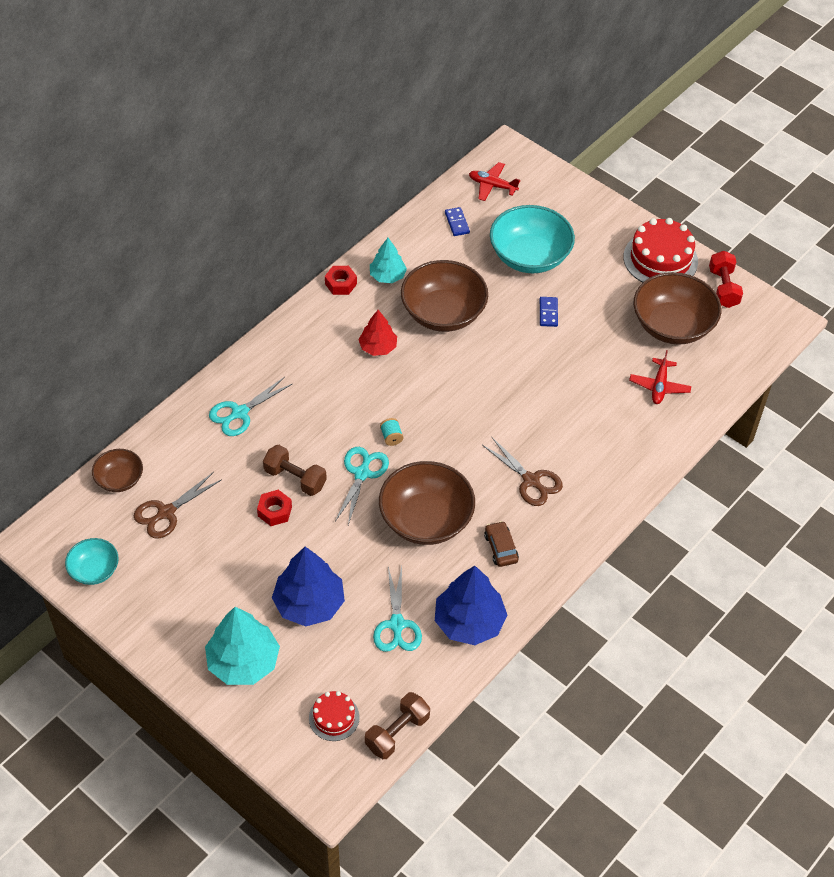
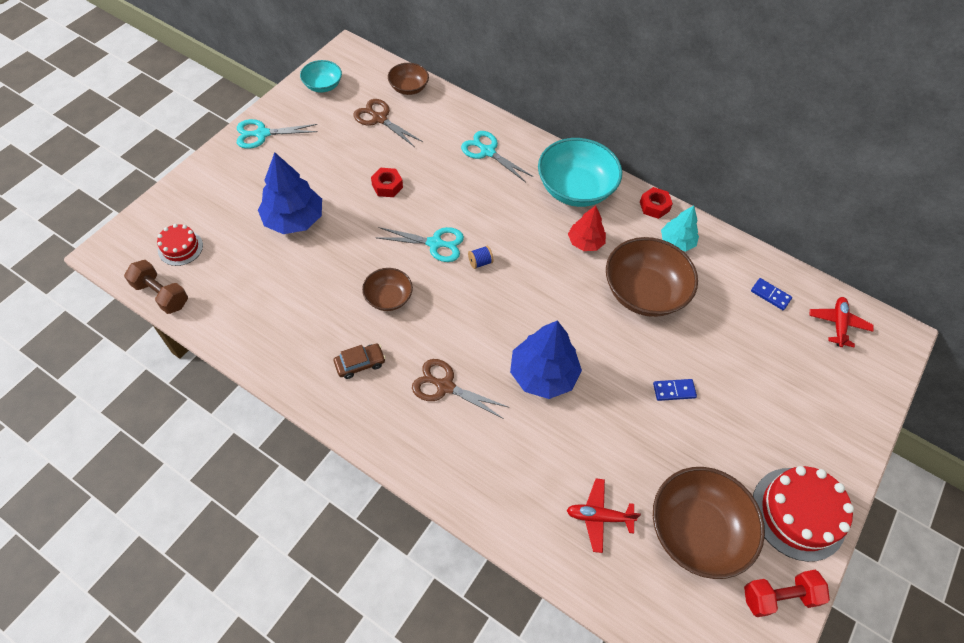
camera: 80 degrees right, 5 degrees up
turquoise tree [205,607,280,685] -> none
brown dumbbell [263,445,327,496] -> none
turquoise scissors [373,566,422,652] -> turquoise scissors moved to [237,119,318,149]
brown bowl [379,461,475,545] -> brown bowl [362,268,413,311], size x0.54
turquoise spool [380,418,404,446] -> blue spool [468,246,493,269]
blue tree [435,566,507,645] -> blue tree moved to [510,320,582,399]
blue domino [445,207,470,236] -> blue domino turned 60 degrees clockwise [751,278,792,310]
brown scissors [482,437,563,506] -> brown scissors turned 75 degrees clockwise [412,359,508,419]
turquoise bowl [490,205,575,273] -> turquoise bowl moved to [538,138,622,207]

